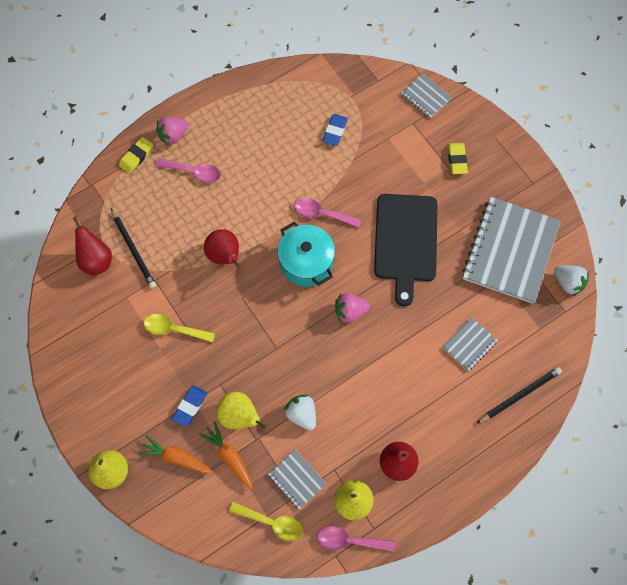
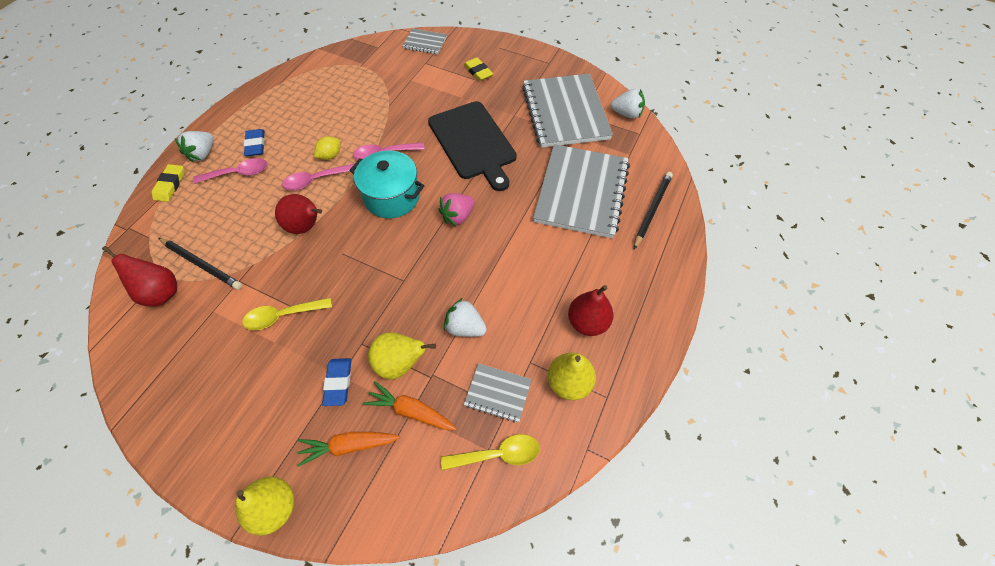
camera: 30 degrees left, 10 degrees down
pink strawberry [156,117,188,146] -> white strawberry [175,131,214,162]
pink spoon [317,526,395,552] -> pink spoon moved to [282,164,355,190]
blue eraser [322,114,348,146] -> blue eraser moved to [244,129,265,156]
grey notebook [442,317,498,371] -> grey notebook [533,144,630,239], size x2.18
none -> yellow lemon [314,136,340,160]

